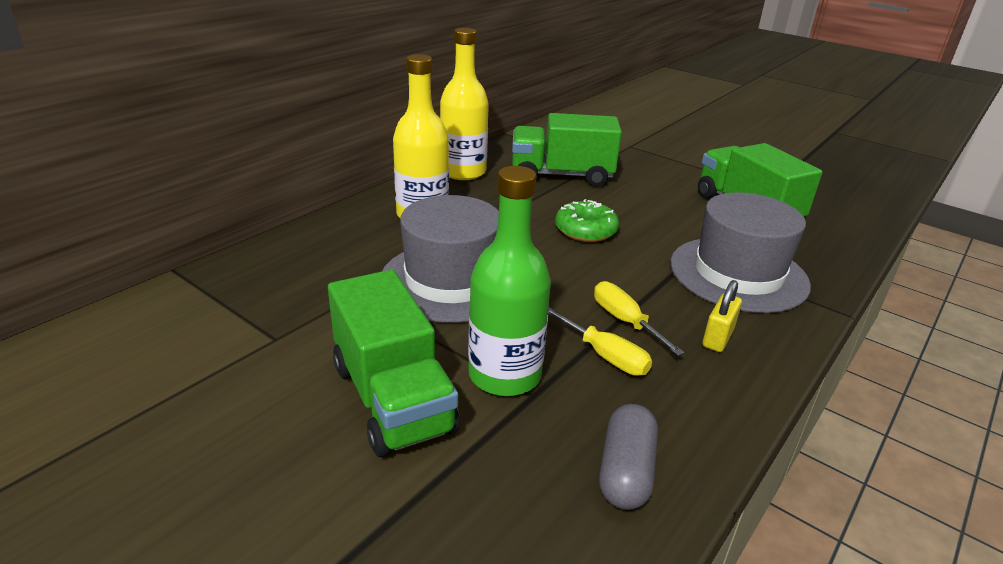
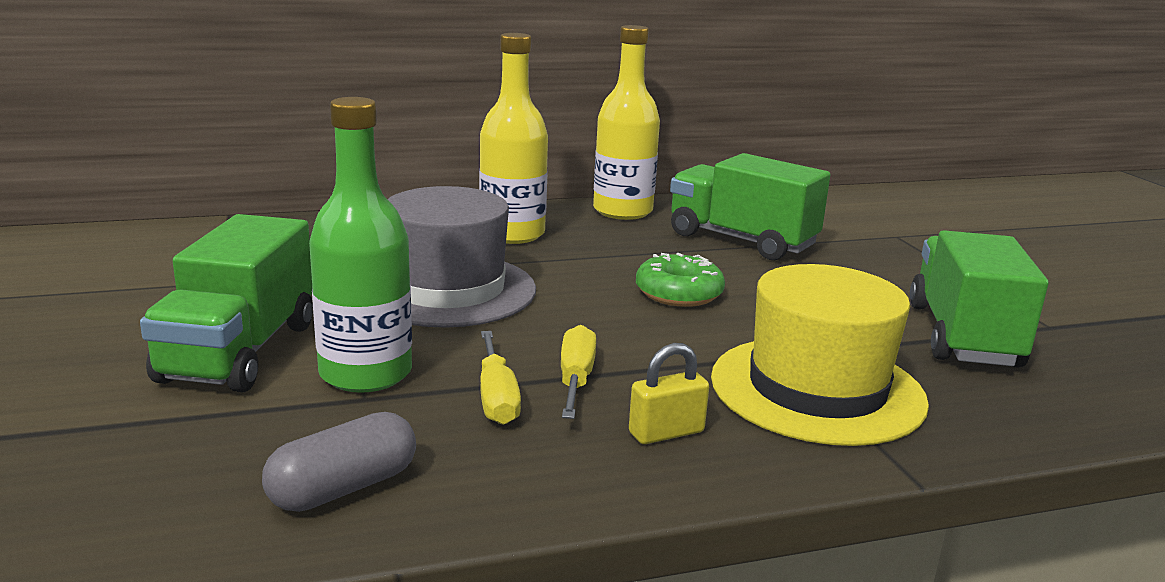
camera: 35 degrees right, 10 degrees down
grey hat [670,192,811,313] -> yellow hat [711,264,929,446]

